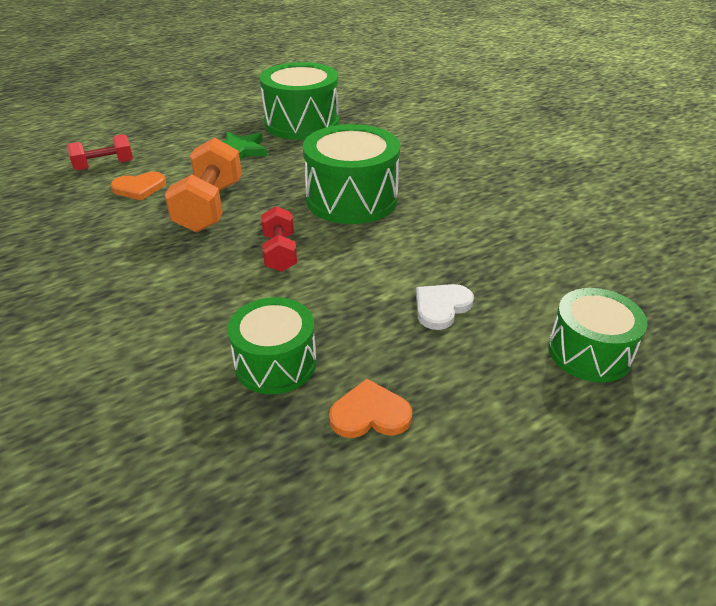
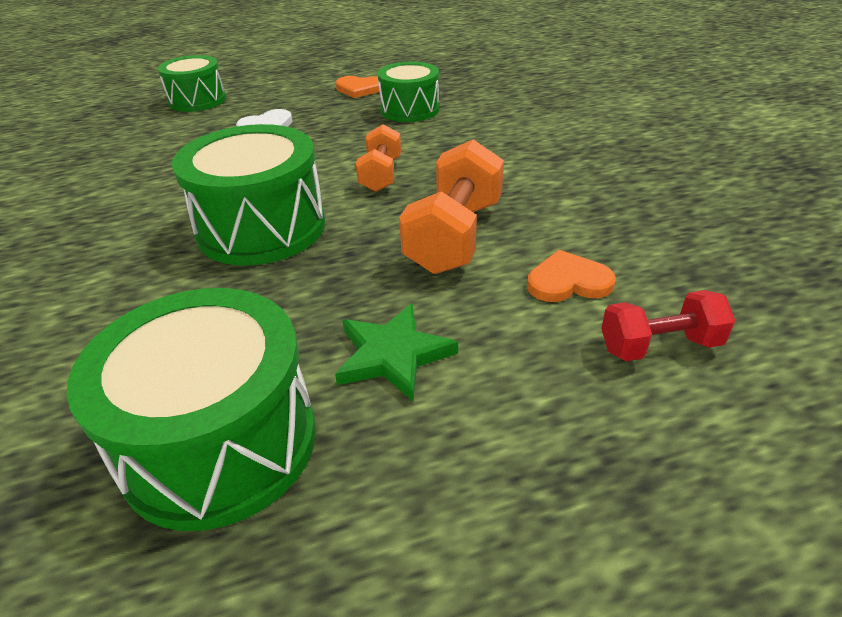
camera: 165 degrees left, 0 degrees up
red dumbbell [261,206,297,272] -> orange dumbbell [356,124,401,192]

